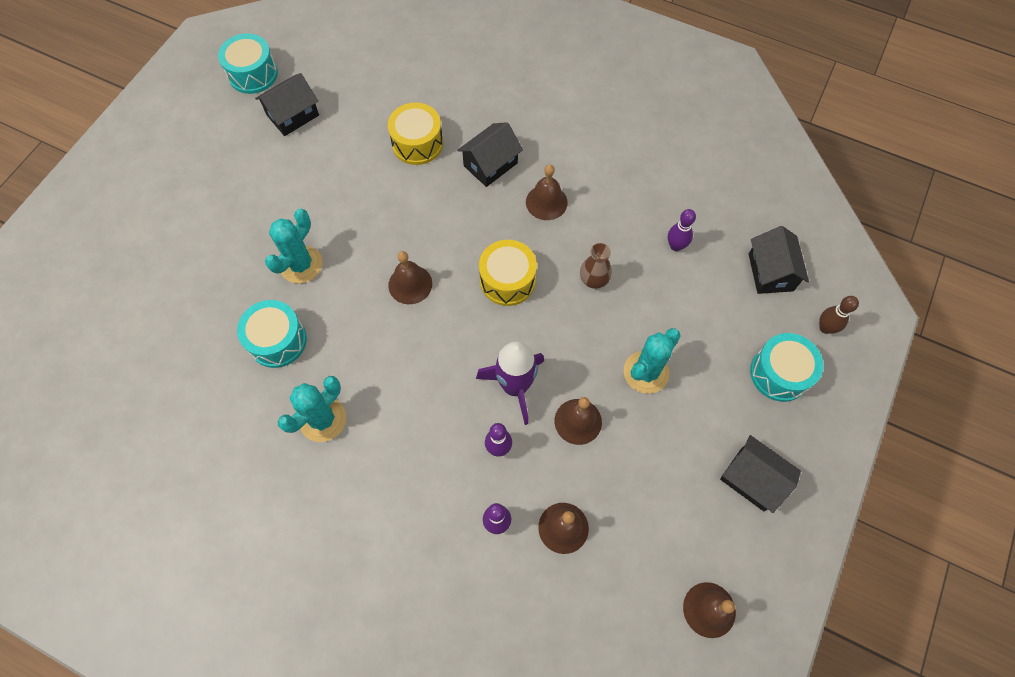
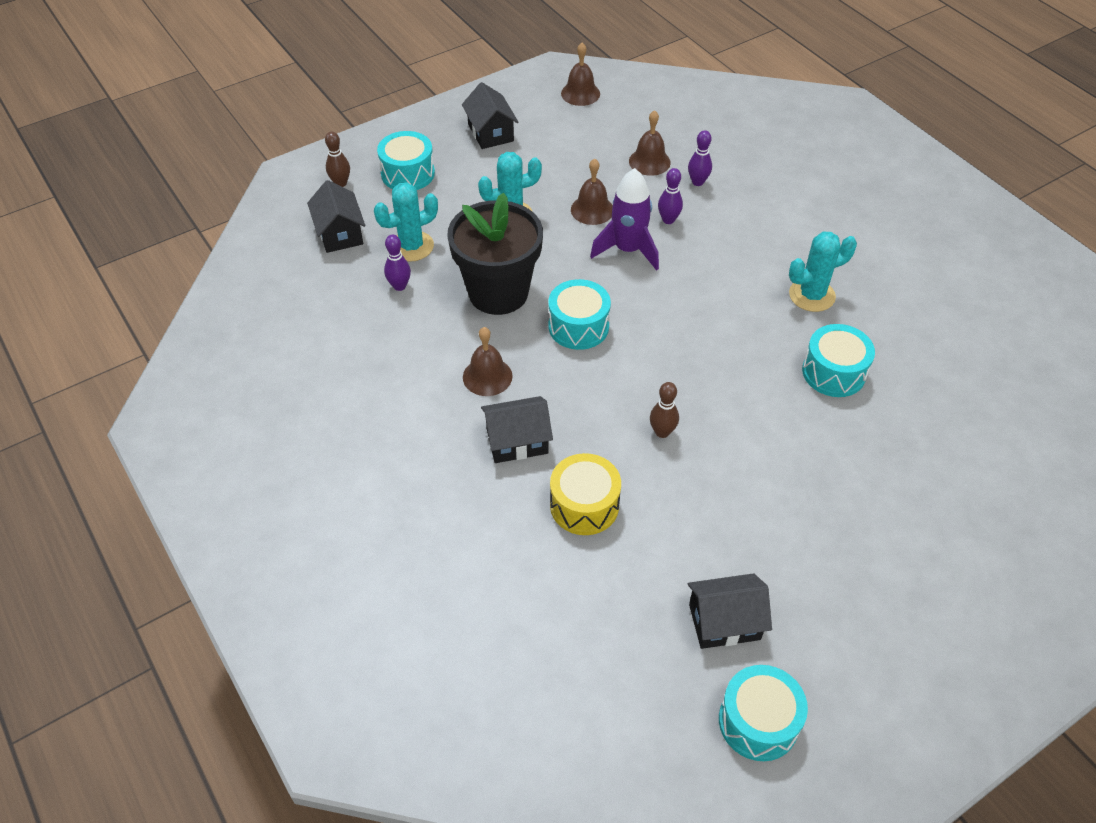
camera: 150 degrees left, 15 degrees down
turquoise cactus [265,209,322,284] -> turquoise cactus moved to [374,182,438,262]
brown bell [388,251,432,304] -> none
yellow drum [479,240,537,306] -> turquoise drum [549,279,611,350]
brown vase [580,243,612,289] -> black flower pot [447,193,543,315]
black house [749,226,809,294] -> black house turned 45 degrees counterclockwise [307,180,365,253]
none -> brown bowling pin [650,382,679,438]

